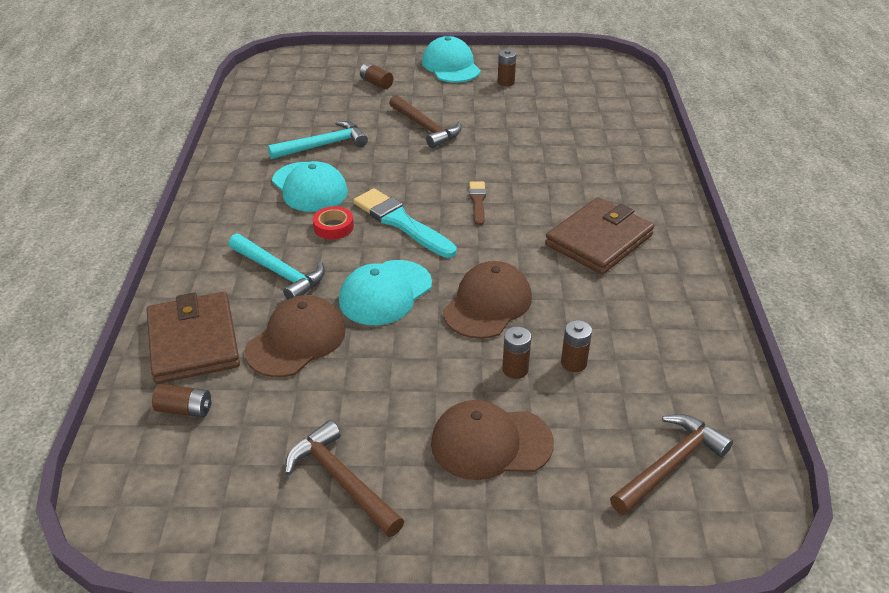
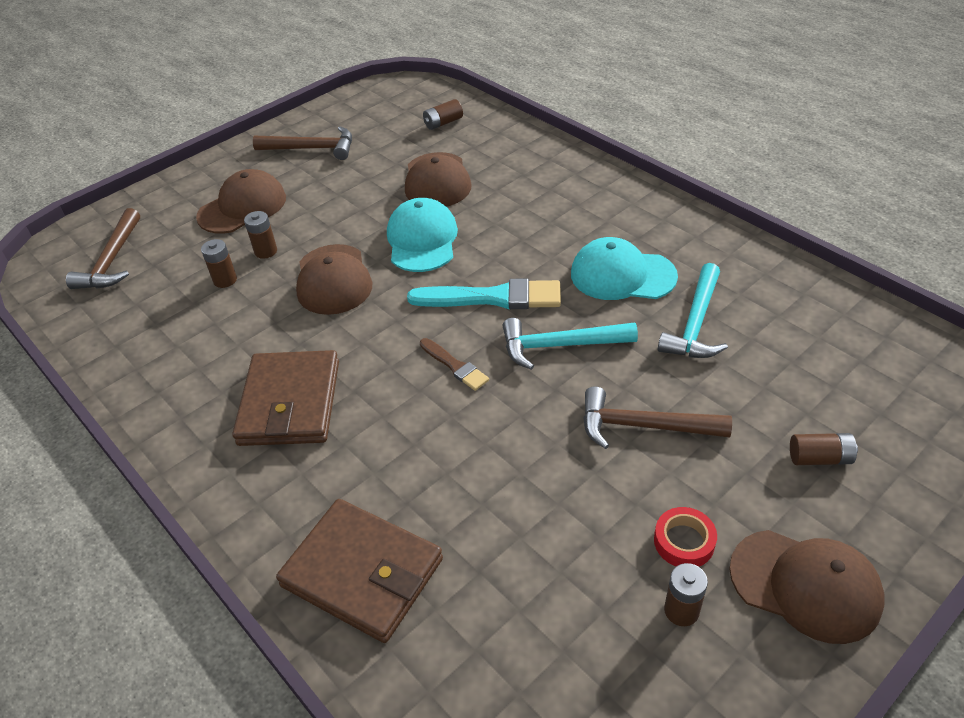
camera: 140 degrees right, 5 degrees up
brown wallet [147,292,240,384] -> brown wallet moved to [276,499,443,643]
turquoise hammer [228,234,325,300] -> turquoise hammer moved to [502,318,638,370]
red tape [313,206,354,239] -> red tape moved to [654,507,717,567]
turquoise cap [422,36,481,83] -> brown cap [729,530,885,644]

